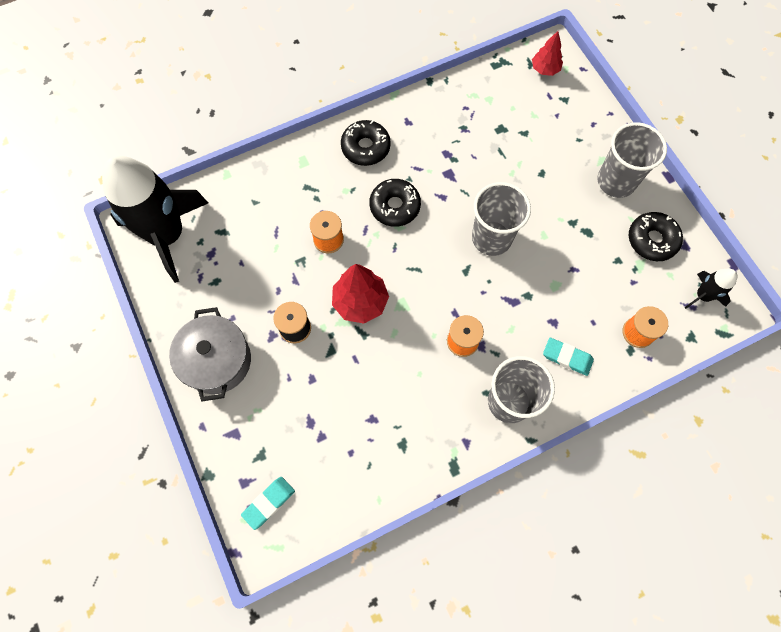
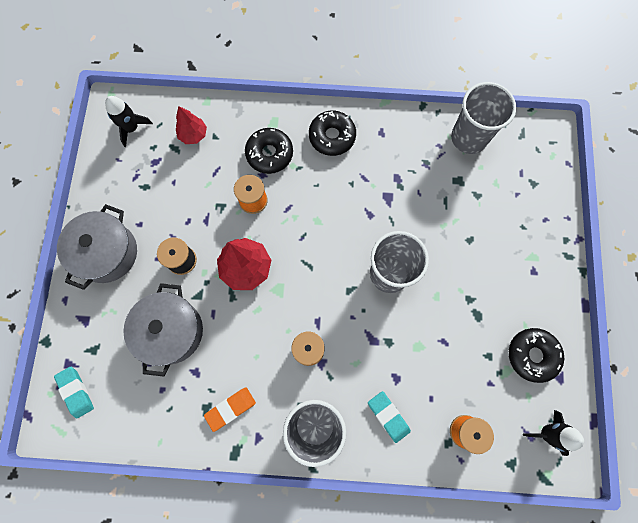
camera: 30 degrees right, 5 degrees up
black rocket [102,156,208,283] -> black rocket [105,96,153,147], size x0.44
turquoise eraser [241,477,295,530] -> turquoise eraser turned 75 degrees clockwise [54,367,94,418]
black donut [369,179,421,227] -> black donut moved to [245,128,293,174]
red tree [532,31,563,76] -> red tree moved to [176,106,207,144]
grey cup [597,122,667,198] -> grey cup moved to [451,82,516,154]
none -> grey pot [123,283,203,377]
none -> orange eraser [204,387,256,432]

